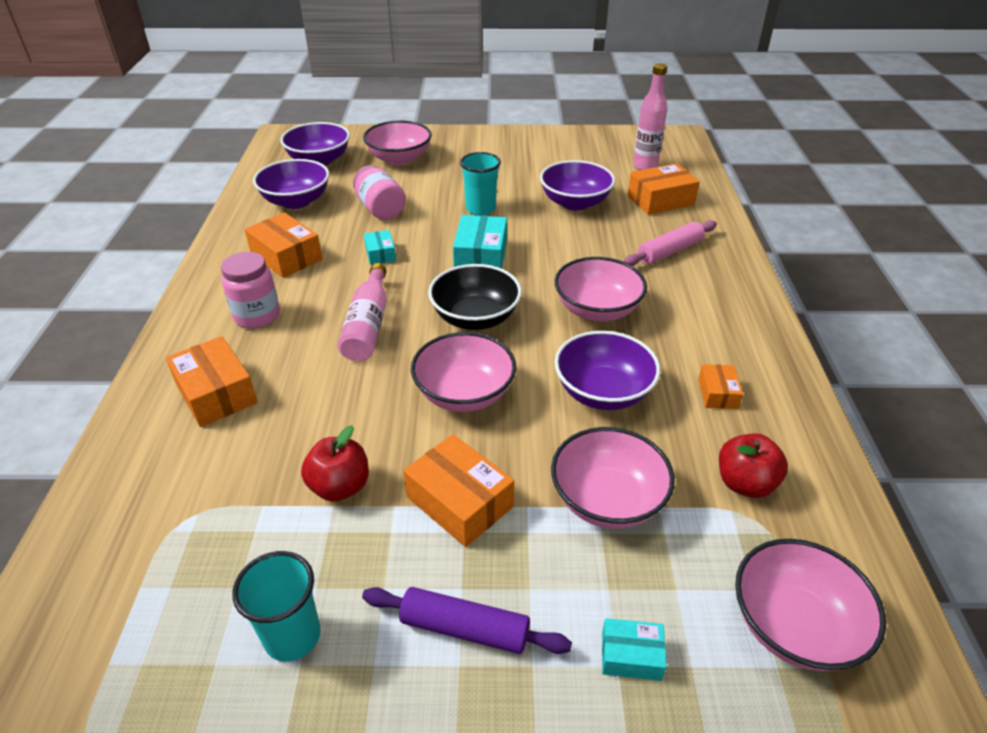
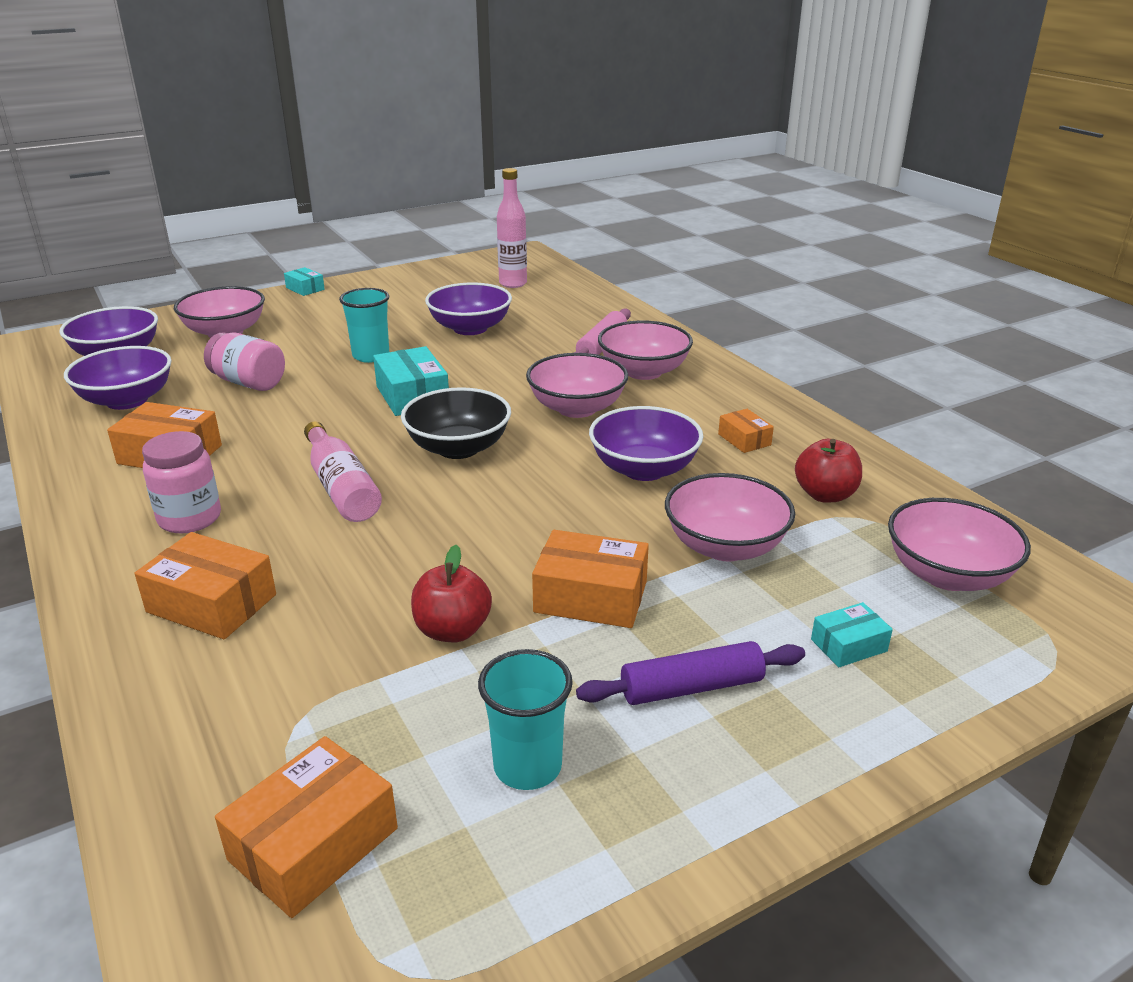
camera: 30 degrees left, 10 degrees down
turquoise box [364,230,396,265] -> turquoise box moved to [284,267,325,296]
pink bowl [411,332,516,412] -> pink bowl moved to [598,320,693,380]
orange box [628,163,700,215] -> orange box moved to [215,736,398,918]

